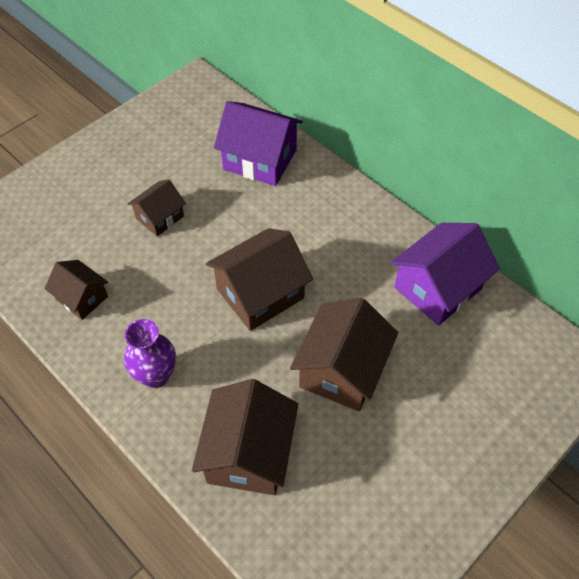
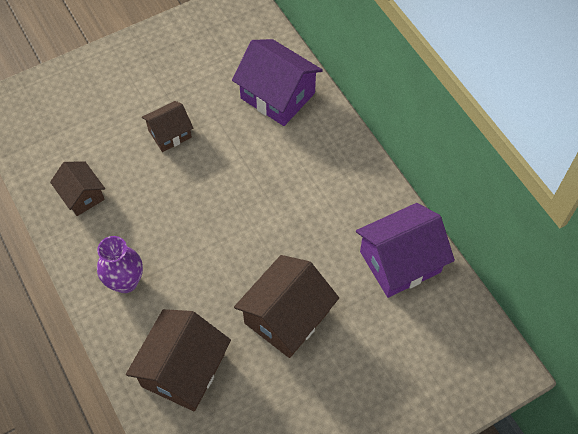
camera: 15 degrees right, 5 degrees up
brown house [206,228,313,331] -> none

